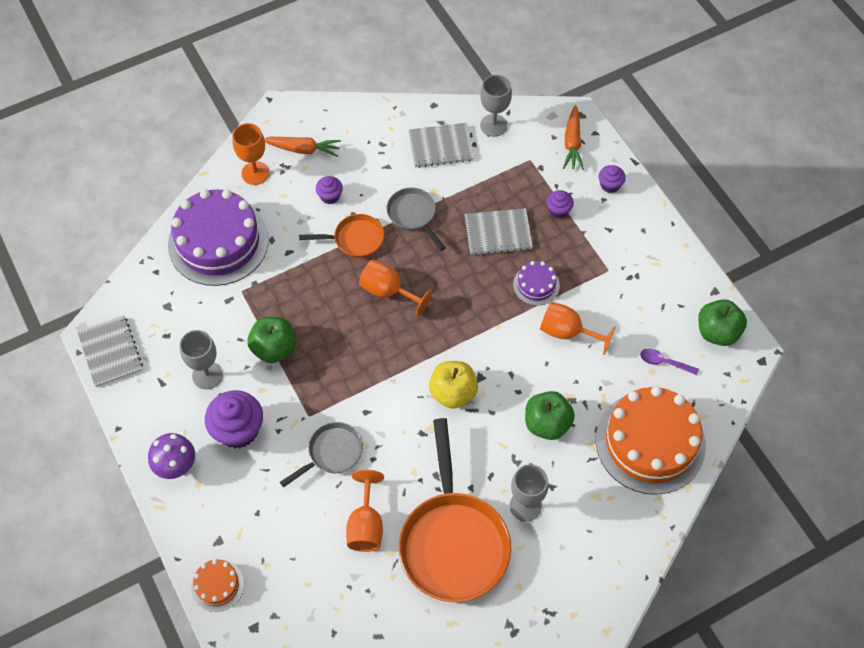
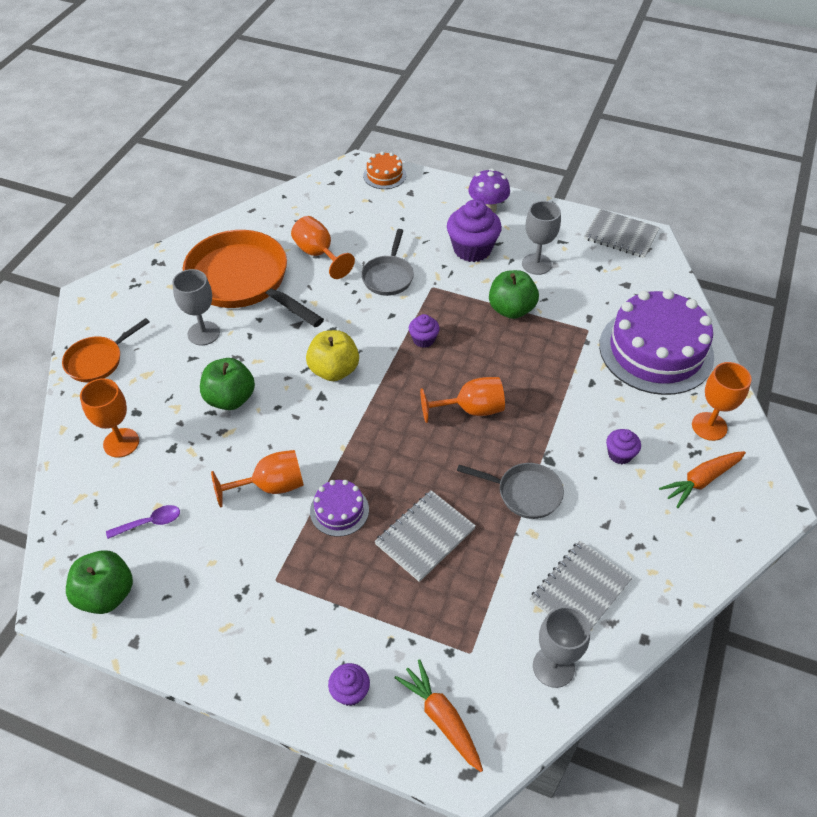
camera: 140 degrees right, 10 degrees down
orange pan [299,214,384,258] -> orange pan moved to [62,318,150,382]
purple cupcake [546,190,574,218] -> purple cupcake moved to [409,314,440,348]
orange cake [596,386,706,495] -> orange goblet [80,378,139,458]

